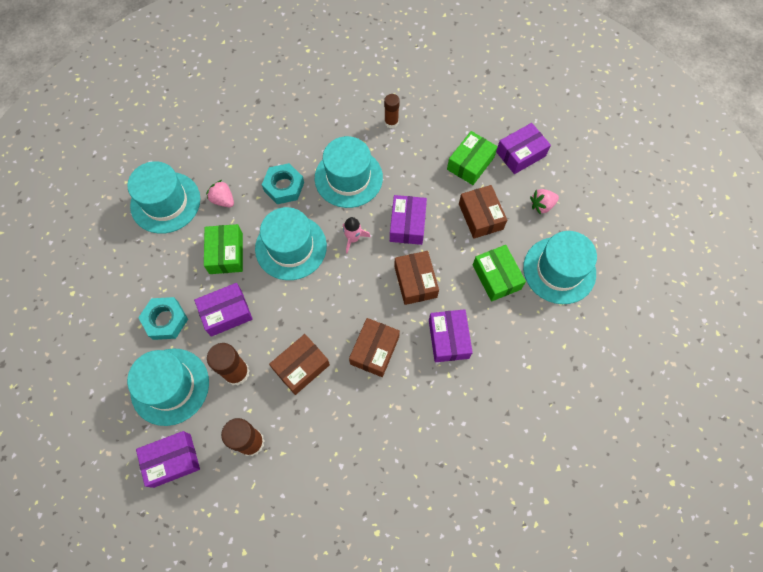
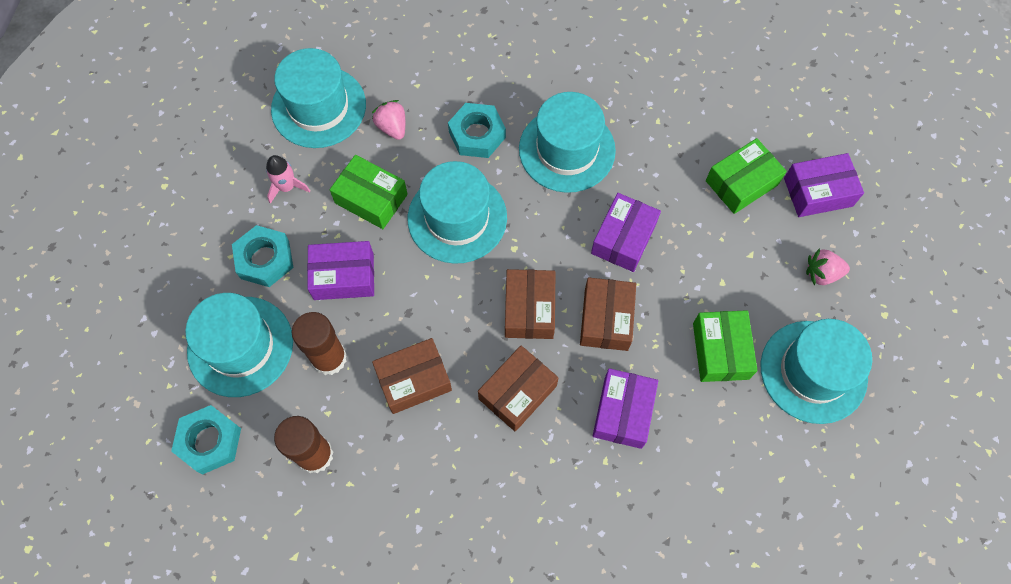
camera: 20 degrees right, 0 degrees up
purple box [136,431,200,488] -> turquoise nut [171,405,241,475]
green box [204,224,243,274] -> green box turned 75 degrees counterclockwise [330,155,408,229]
pink rocket [343,217,370,253] -> pink rocket moved to [266,155,310,204]
brown glue stick [384,94,400,128] -> none
brown box [459,185,507,239] -> brown box moved to [505,269,555,339]

